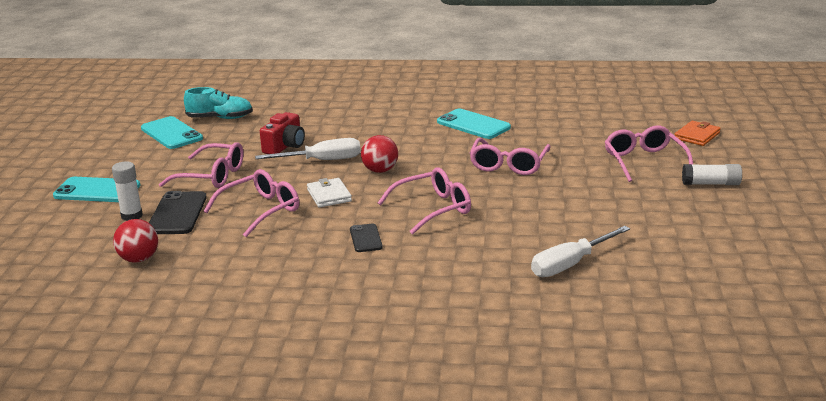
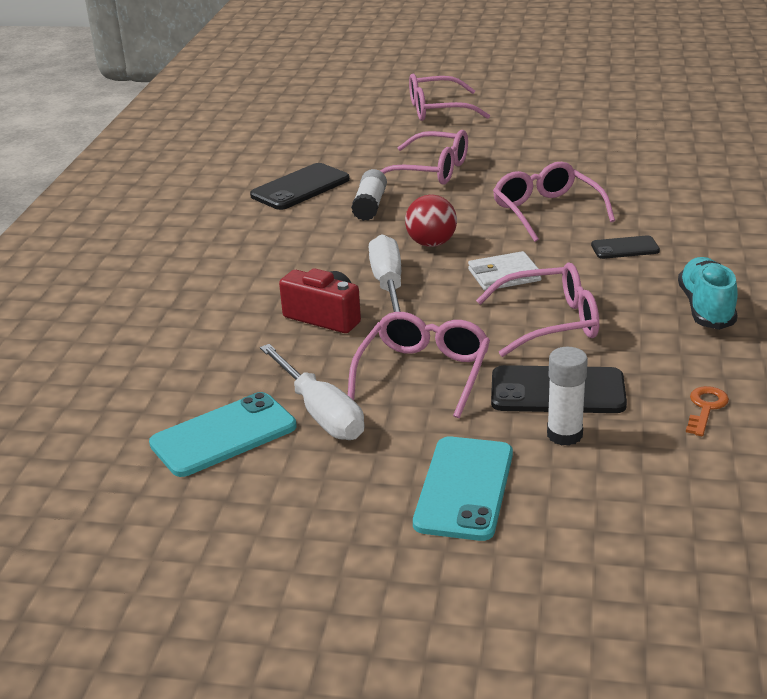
camera: 85 degrees left, 5 degrees up
red ball [113,219,158,263] -> orange key [686,386,729,436]
turquoise shoe [184,87,253,119] -> turquoise shoe moved to [678,257,738,330]
pink glasses [204,169,299,237] -> pink glasses turned 120 degrees clockwise [476,263,599,357]
turquoise phone [437,109,511,139] -> black phone [250,163,350,210]
white screwdriver [531,226,630,277] -> white screwdriver moved to [260,344,365,440]
orange wallet [675,121,721,146] -> none
white glue stick [682,164,742,185] -> white glue stick moved to [351,169,387,221]

